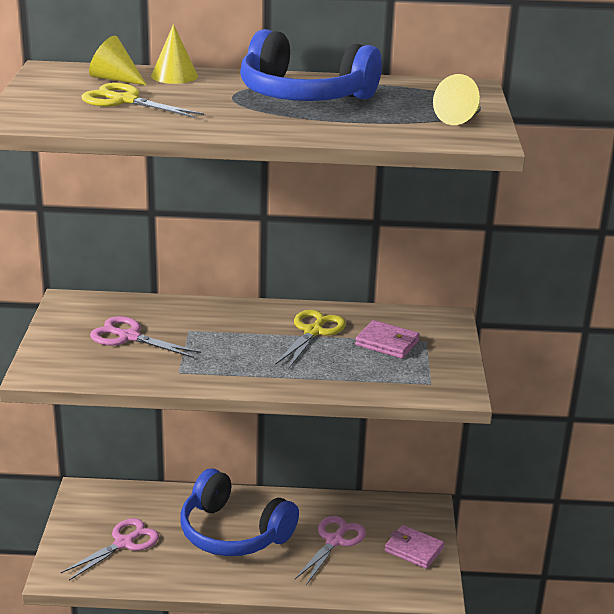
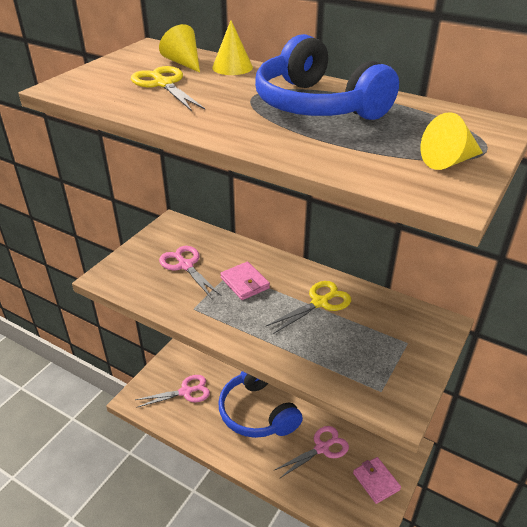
camera: 30 degrees right, 10 degrees up
pink wallet [355,320,420,359] -> pink wallet moved to [220,262,270,300]

